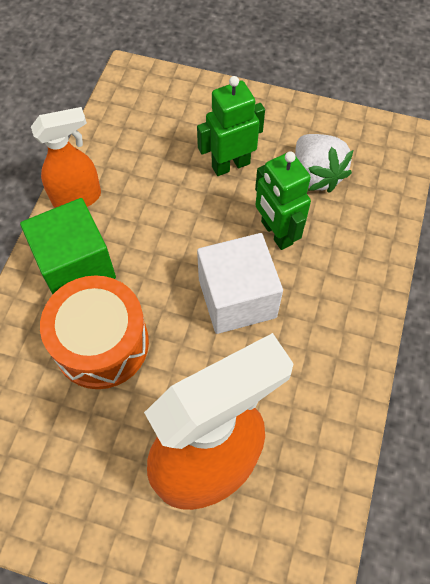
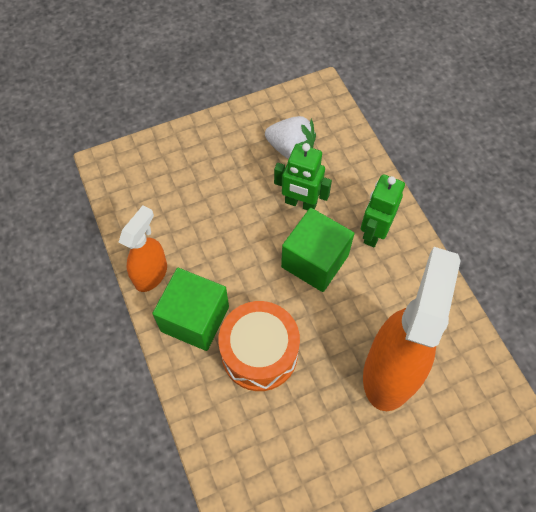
camera: 40 degrees left, 0 degrees up
green robot [197,76,265,176] -> green robot moved to [361,174,405,247]
white cube [197,233,283,334] -> green cube [281,208,355,292]

